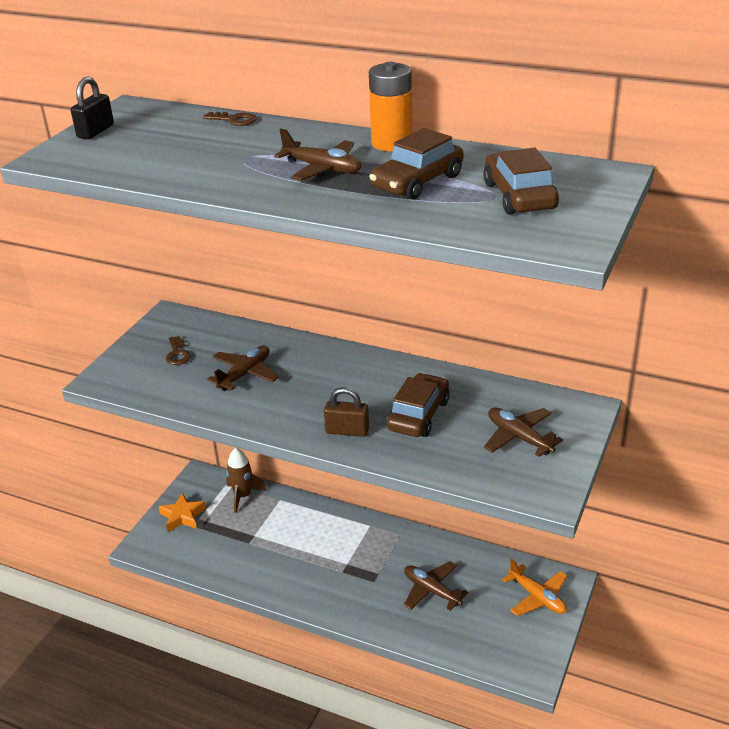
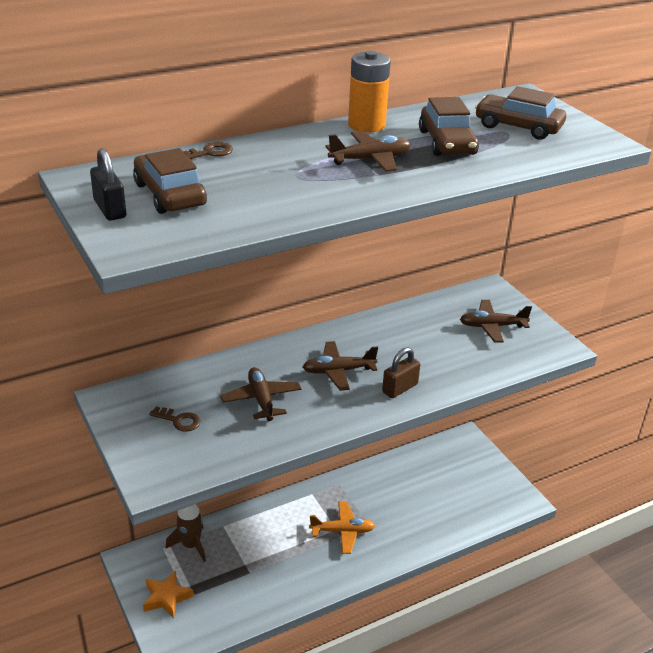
camera: 55 degrees left, 0 degrees up
brown car [387,373,450,437] -> brown car moved to [133,148,207,214]
brown plane [404,561,468,611] -> brown plane moved to [303,341,378,391]
orange plane [502,558,567,616] -> orange plane moved to [309,502,375,554]

